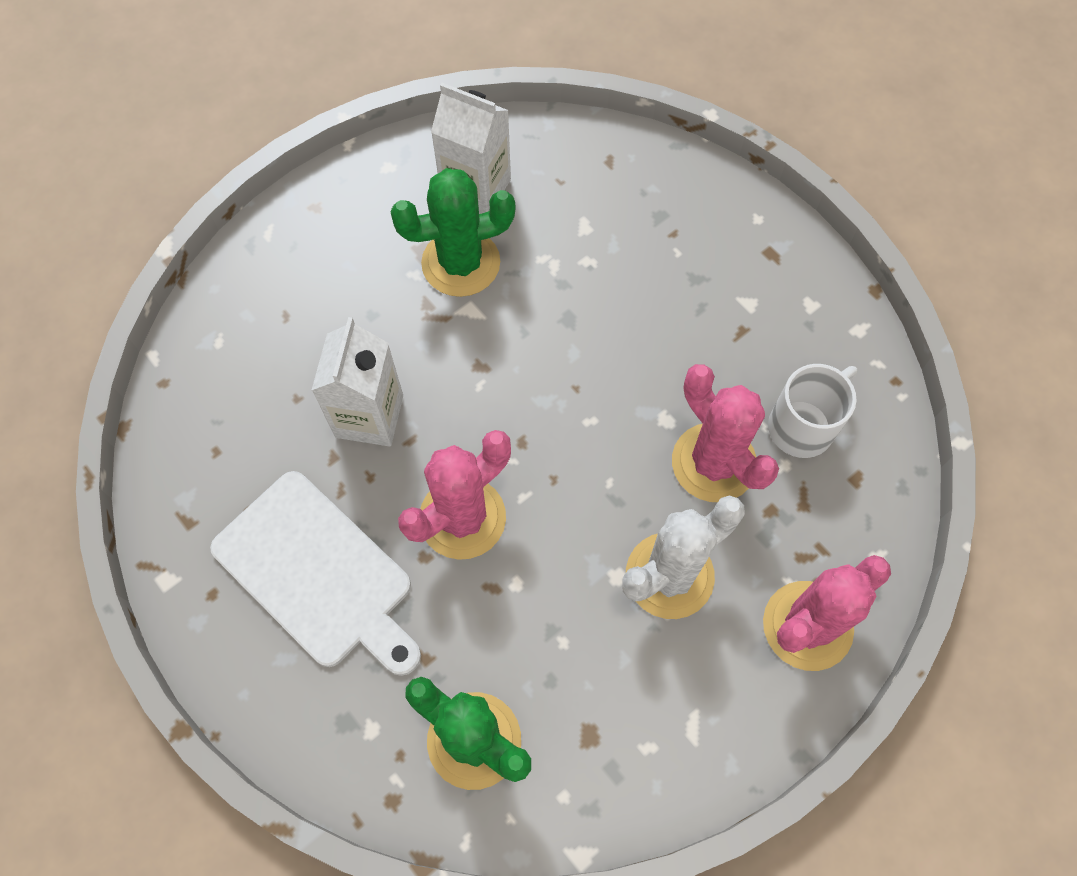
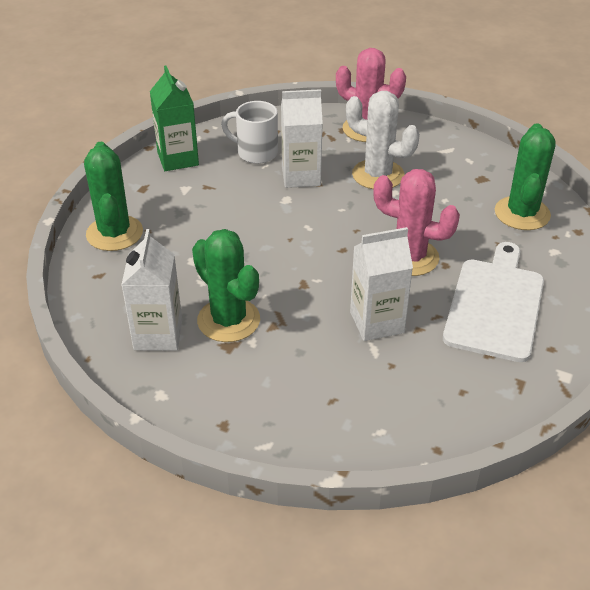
camera: 115 degrees left, 25 degrees down
pink cactus [672,364,779,502] -> white carton [281,89,323,188]
none -> green cactus [84,142,143,251]
none -> green carton [150,66,199,171]

